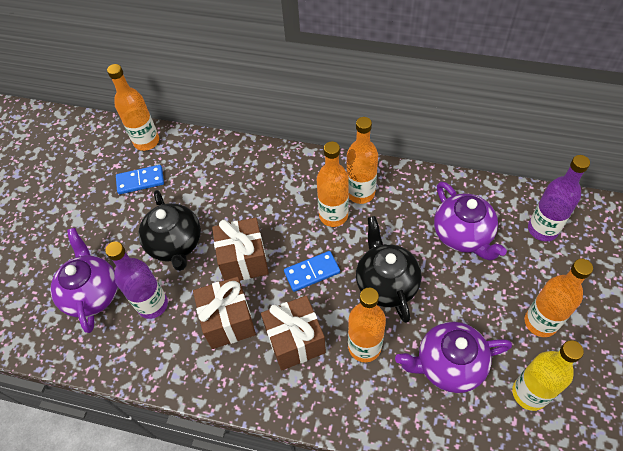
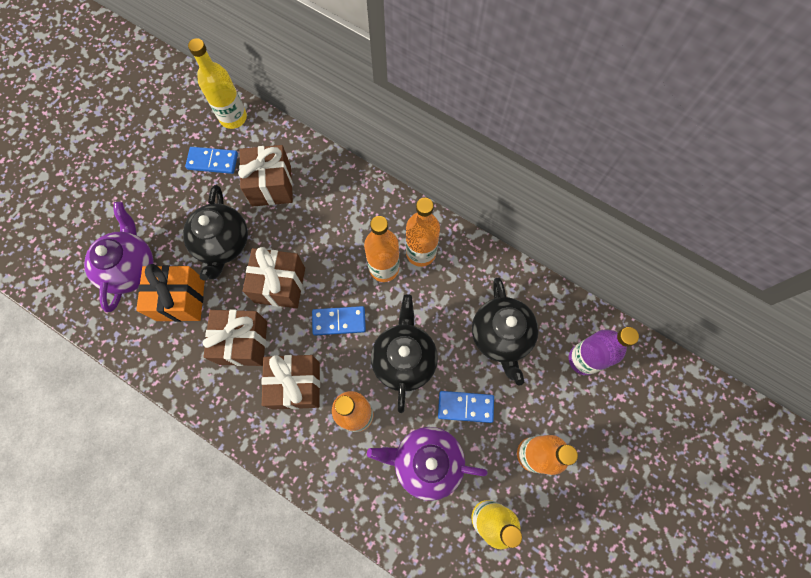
camera: 15 degrees right, 15 degrees up
purple bottle [105,241,168,319] -> orange gift [136,264,205,322]
orange bottle [107,64,159,151] -> yellow bottle [188,38,247,129]
purple teapot [434,181,507,261] -> black teapot [472,278,539,386]
none -> brown gift [238,145,293,207]
none -> blue domino [438,391,494,423]

